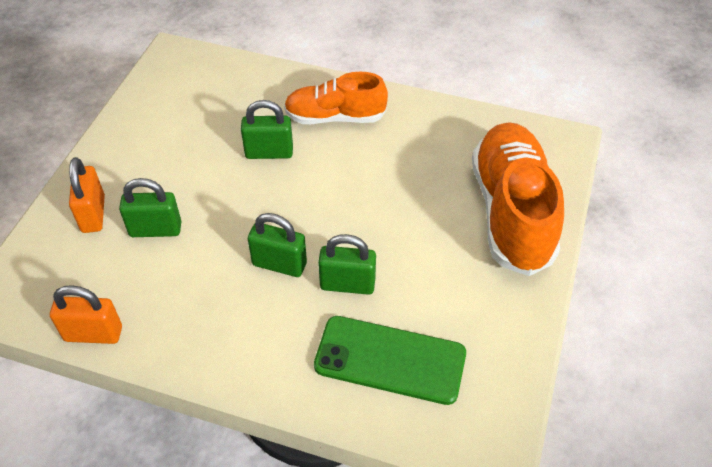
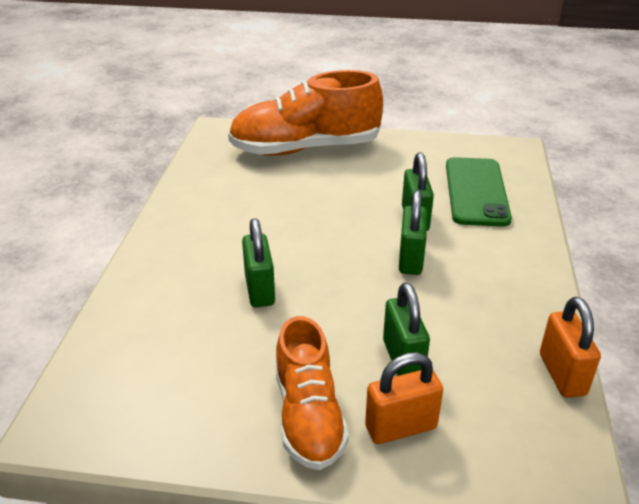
camera: 100 degrees left, 15 degrees down
orange shoe [284,72,388,124] -> orange shoe moved to [275,316,349,470]

